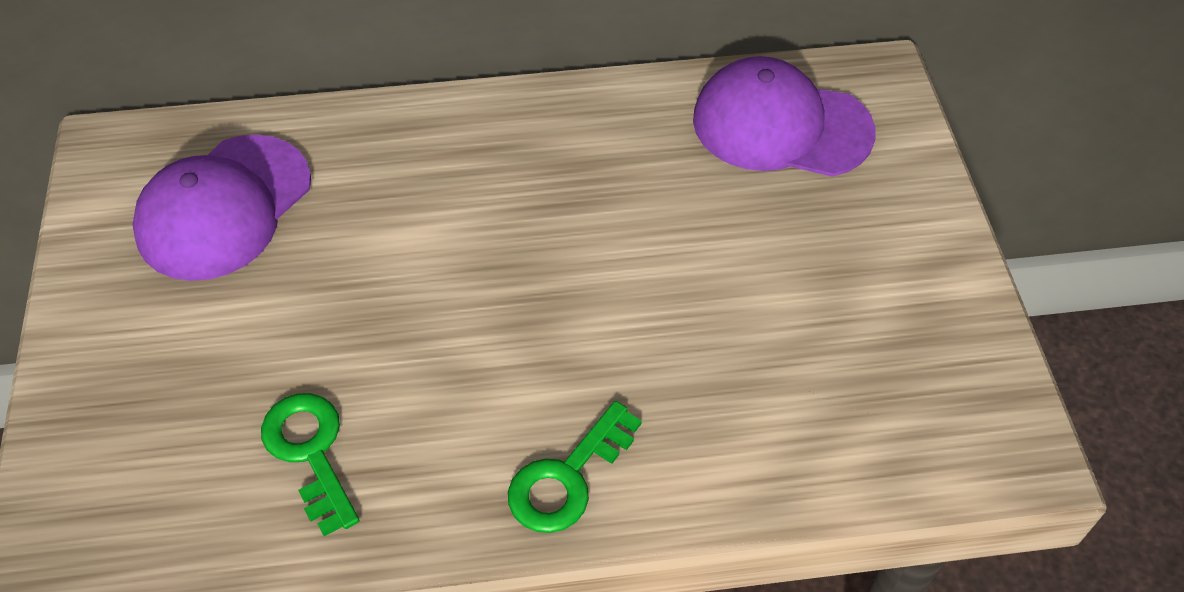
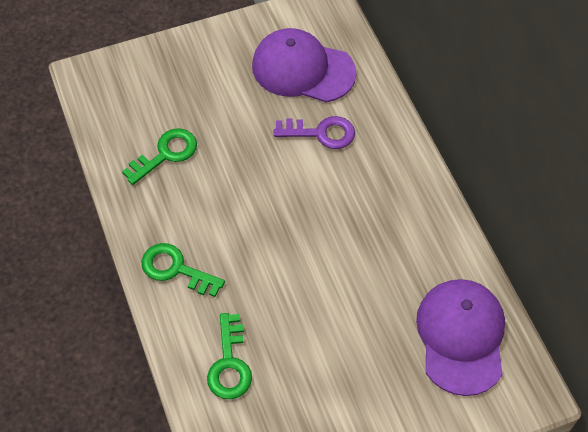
camera: 75 degrees right, 5 degrees up
none -> green key [207,313,252,399]
none -> purple key [274,116,355,149]

